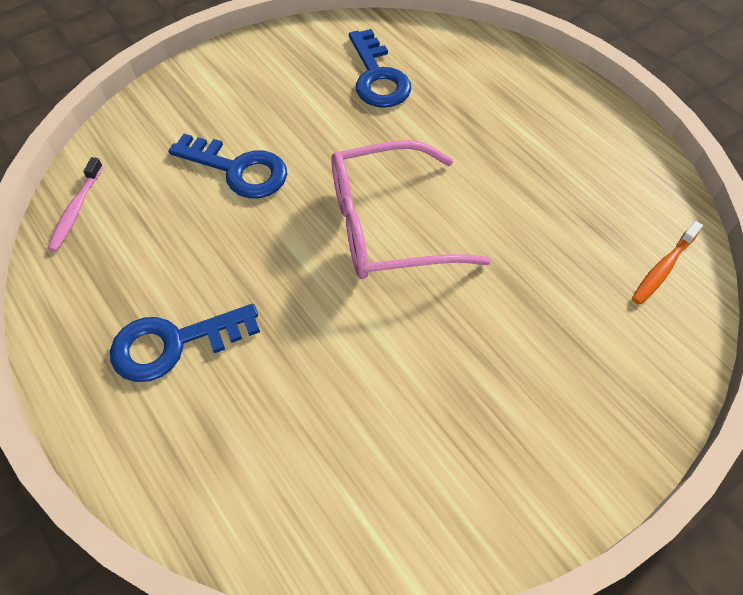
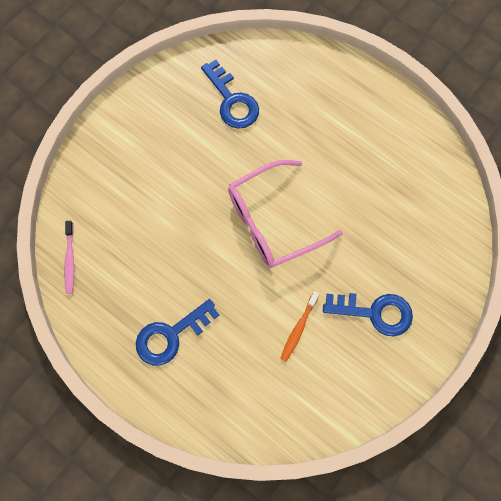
camera: 15 degrees left, 15 degrees up
blue key [168,134,287,198] -> blue key moved to [323,293,413,336]
orange toothbrush [632,221,703,305] -> orange toothbrush moved to [280,291,319,362]

